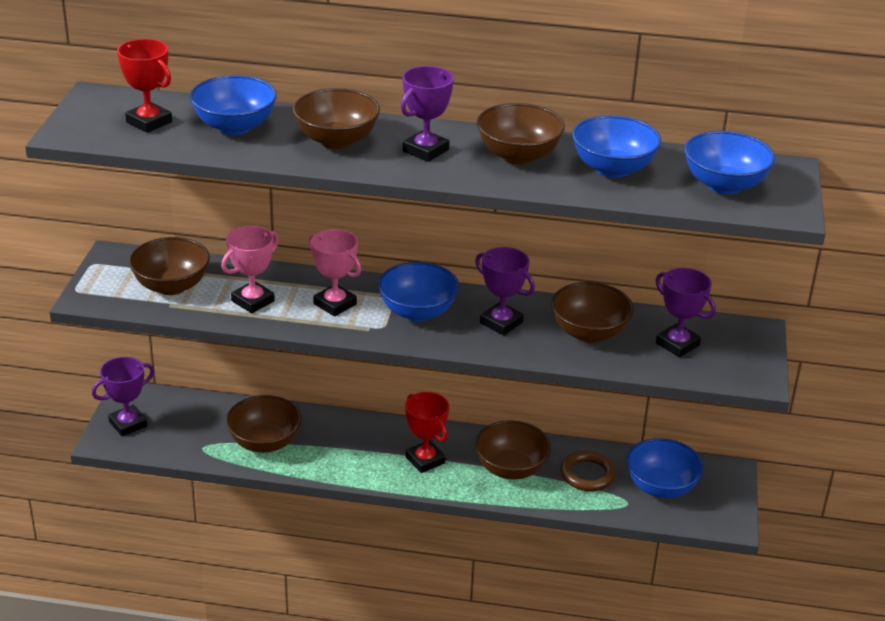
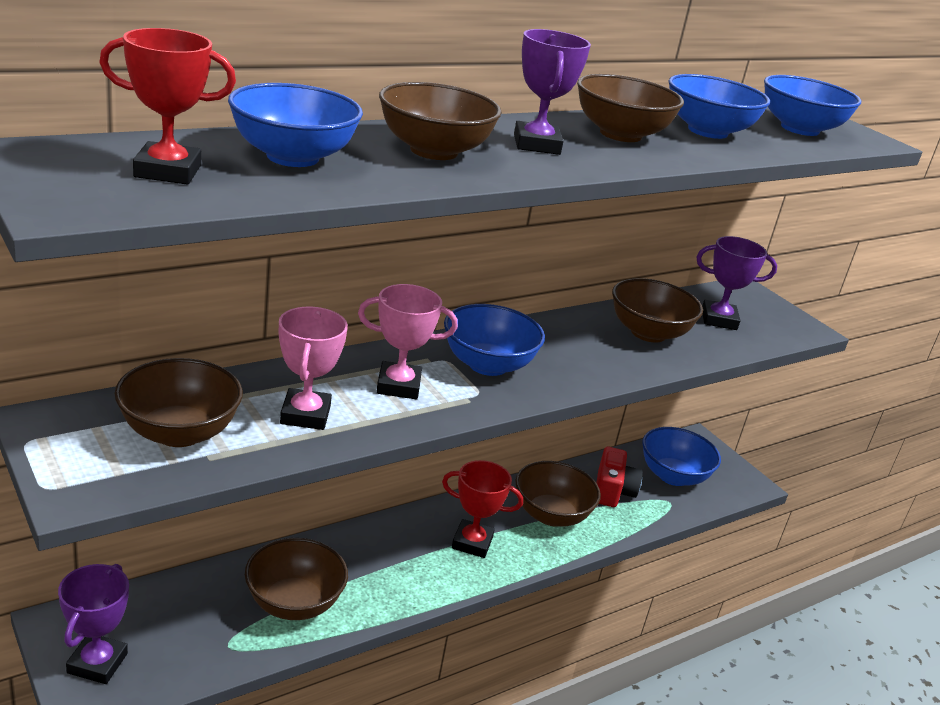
camera: 45 degrees left, 5 degrees down
purple trophy [475,247,535,335] -> none
brown ring [560,451,616,491] -> red camera [596,447,643,507]

